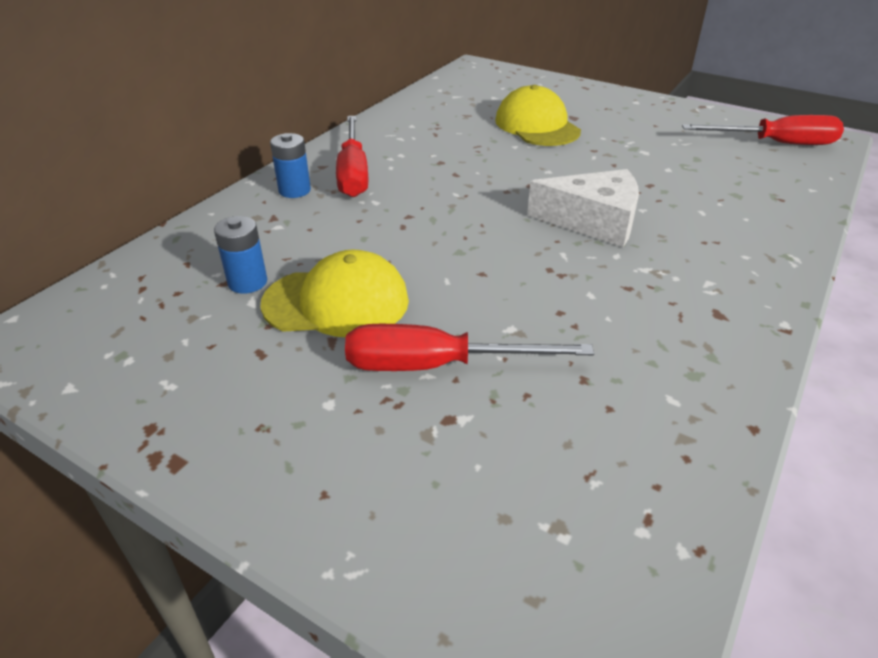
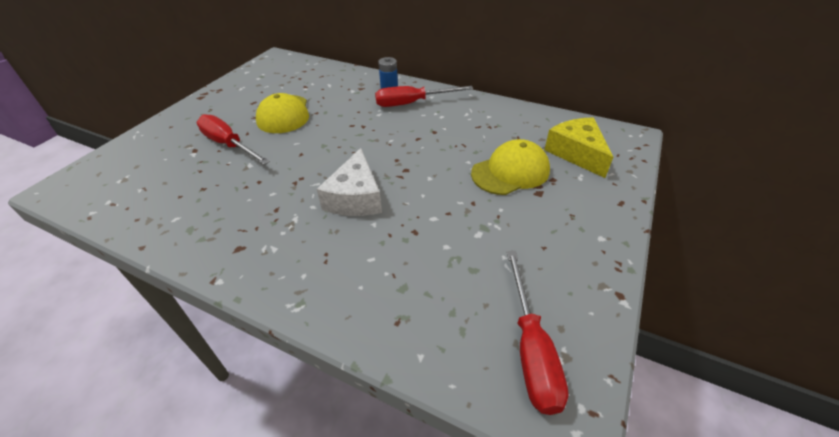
camera: 85 degrees right, 5 degrees up
blue battery [214,216,267,294] -> none
red screwdriver [345,324,594,371] -> red screwdriver turned 45 degrees counterclockwise [197,114,270,165]
none -> yellow cheese [544,117,613,178]

